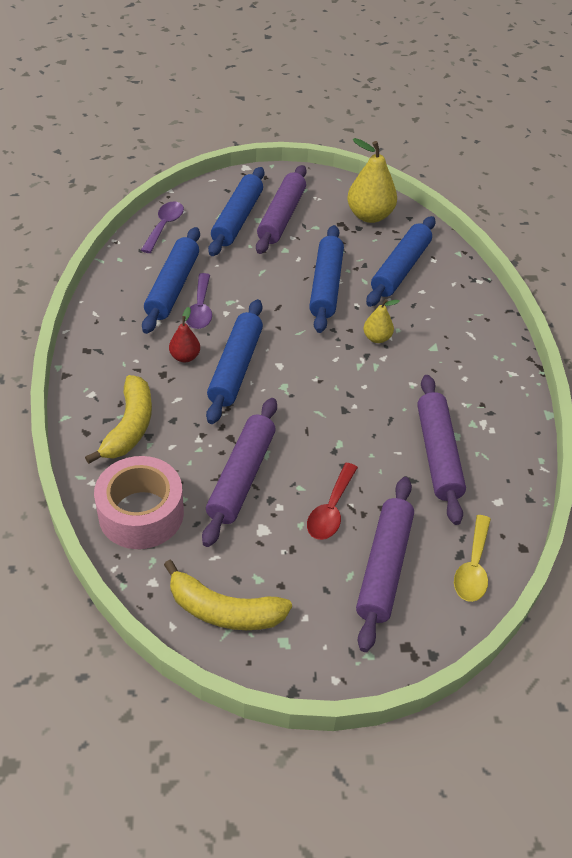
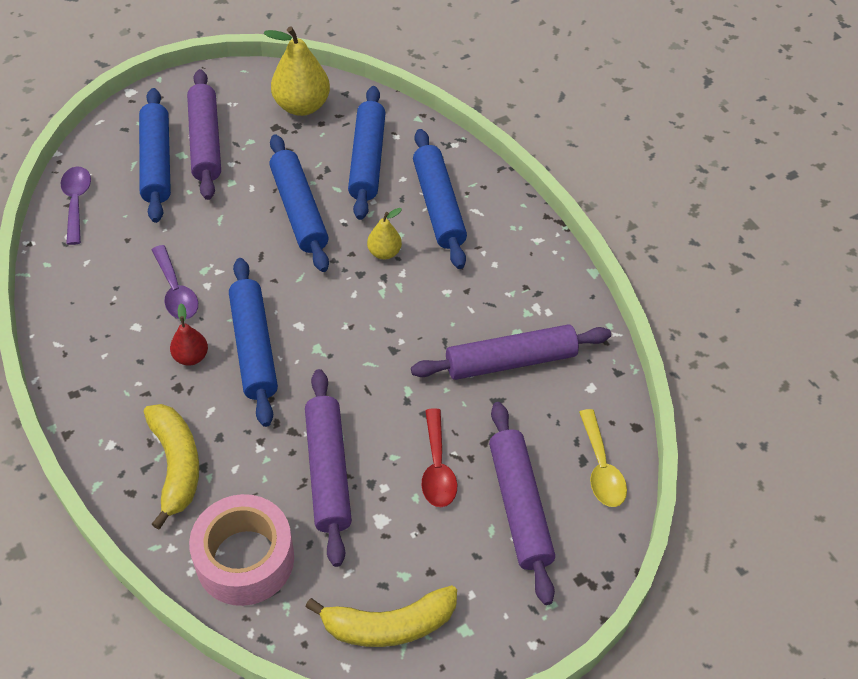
camera: 25 degrees left, 5 degrees up
blue rolling pin [142,227,200,334] -> blue rolling pin moved to [413,129,467,269]
purple rolling pin [417,375,466,525] -> purple rolling pin turned 75 degrees counterclockwise [411,324,611,380]

